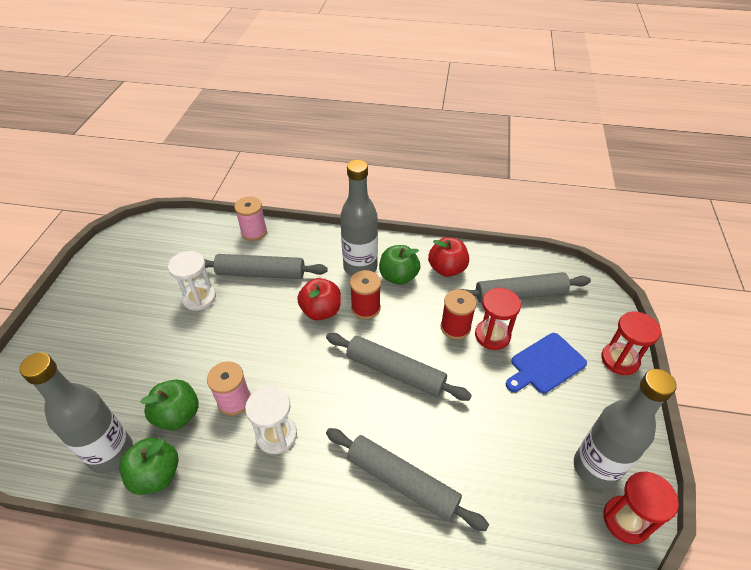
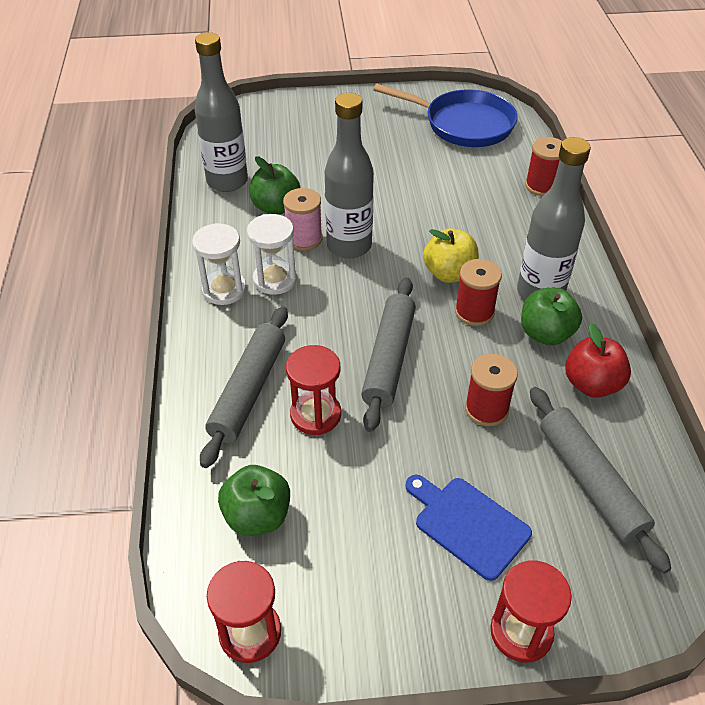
camera: 75 degrees right, 0 degrees up
green apple [119,438,179,495] -> green apple moved to [218,465,290,536]
white hourglass [168,251,216,311] -> white hourglass moved to [192,223,247,305]
grey rolling pin [204,254,328,279] -> none
pink spool [234,197,267,241] -> red spool [525,137,562,196]
red apple [297,278,341,320] -> yellow apple [423,228,479,283]
red hourglass [475,288,521,350] -> red hourglass moved to [286,345,341,435]
grey bottle [574,369,677,489] -> grey bottle moved to [325,93,374,259]
none -> blue pan [373,84,518,147]

